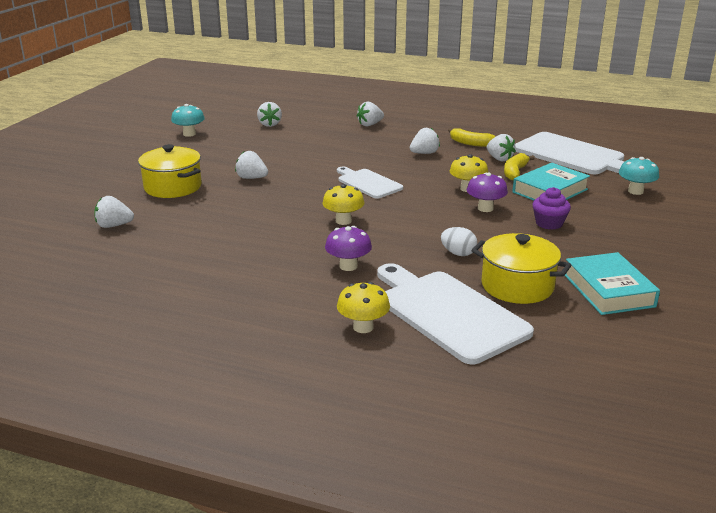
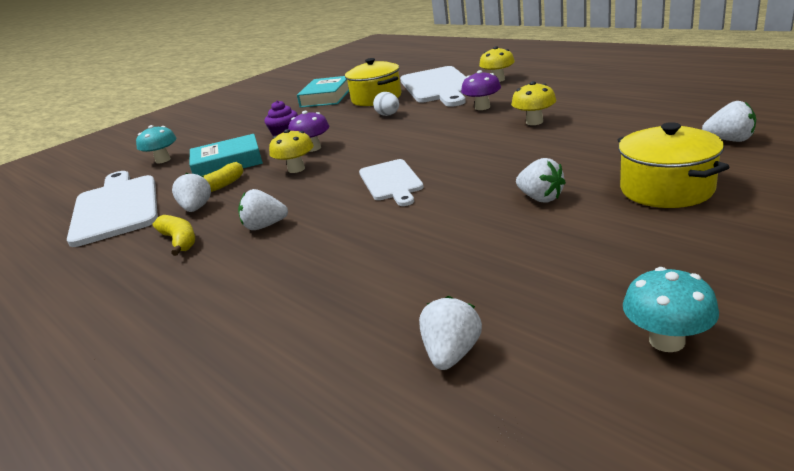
camera: 150 degrees left, 0 degrees up
yellow mushroom [322,184,365,225] -> yellow mushroom moved to [511,81,556,125]
white strawberry [357,102,384,127] -> none

